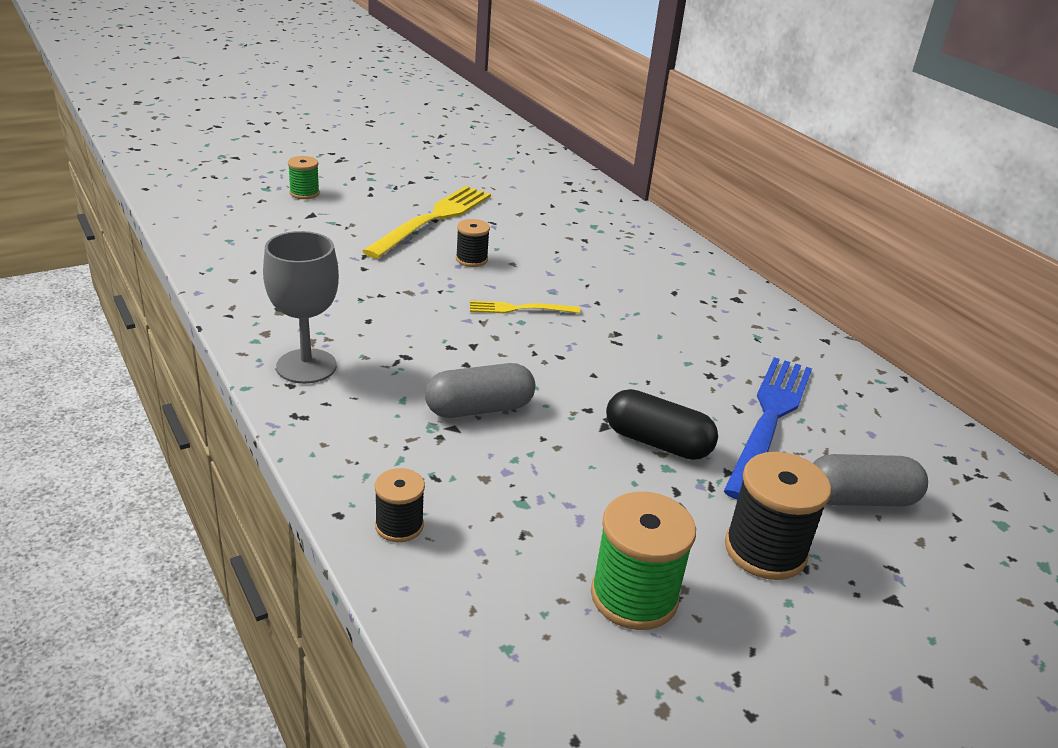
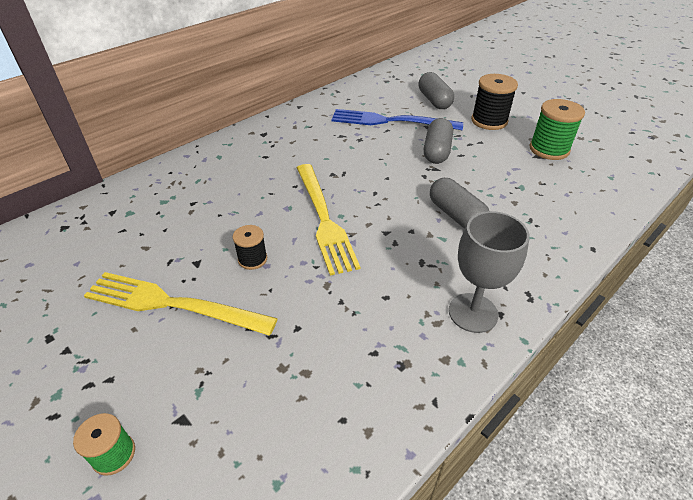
camera: 100 degrees left, 10 degrees up
black spool [375,468,425,542] -> none
yellow fork [470,301,580,313] -> yellow fork [297,164,360,276], size x1.97
black capsule [606,389,718,460] -> grey capsule [424,118,453,164]

